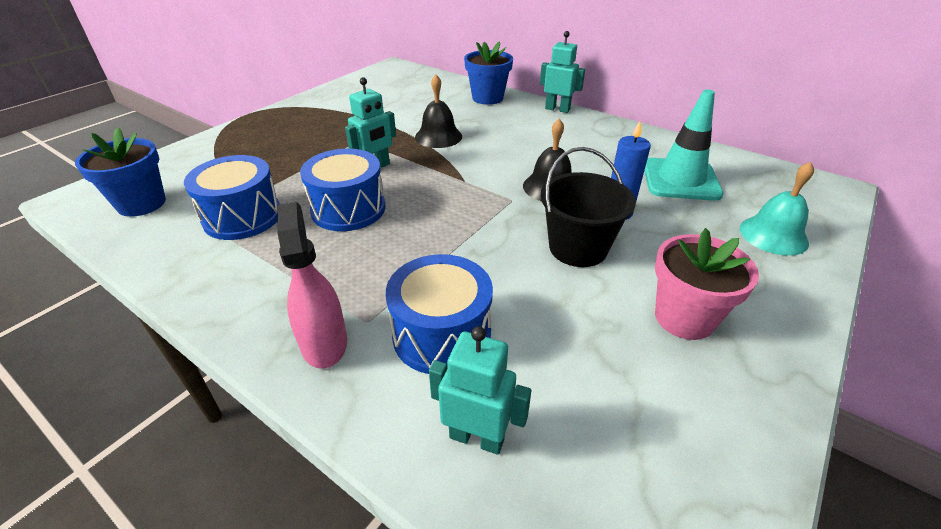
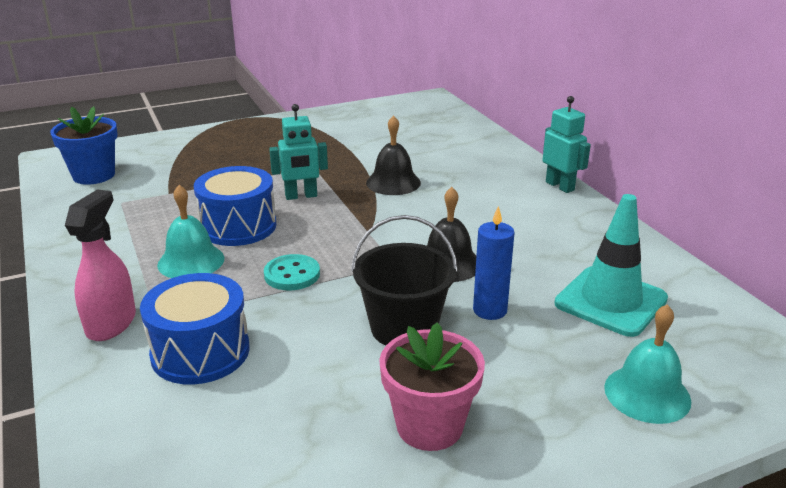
camera: 30 degrees right, 10 degrees down
blue drum [184,155,280,240] -> none
turquoise robot [429,326,531,455] -> none
blue flower pot [464,41,513,105] -> none
none -> turquoise bell [157,185,224,278]
none -> turquoise button [264,254,320,291]

